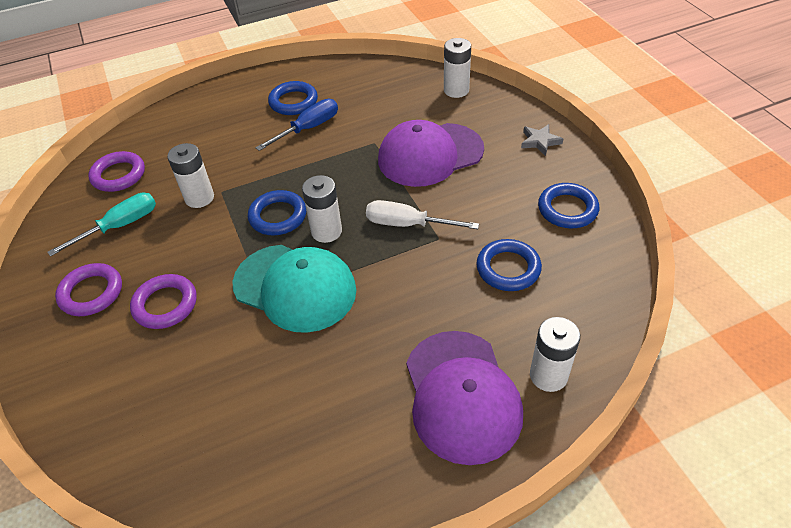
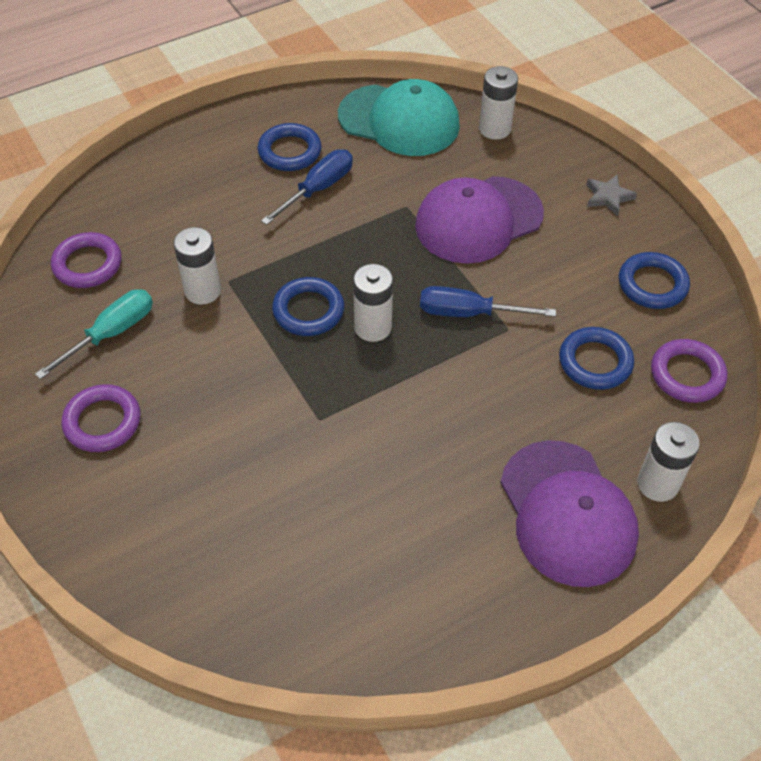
camera: 10 degrees left, 5 degrees up
purple ring [130,274,197,329] -> purple ring moved to [651,339,727,403]
turquoise cap [232,245,356,333] -> turquoise cap moved to [338,79,460,156]
white screwdriver [366,200,479,229] -> blue screwdriver [420,286,556,317]

